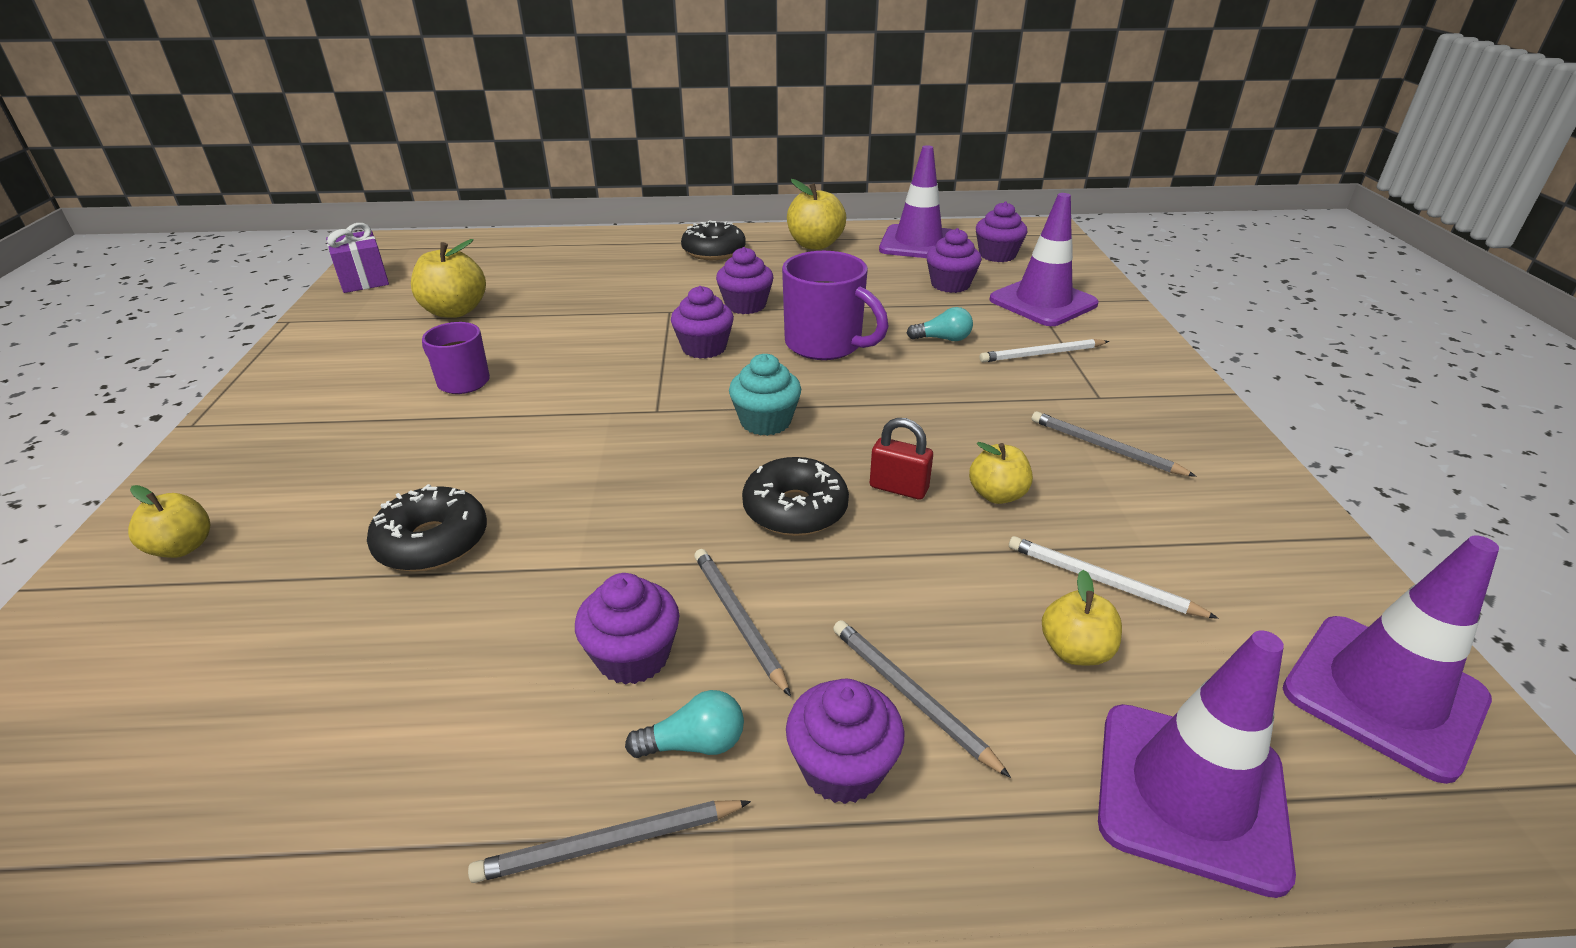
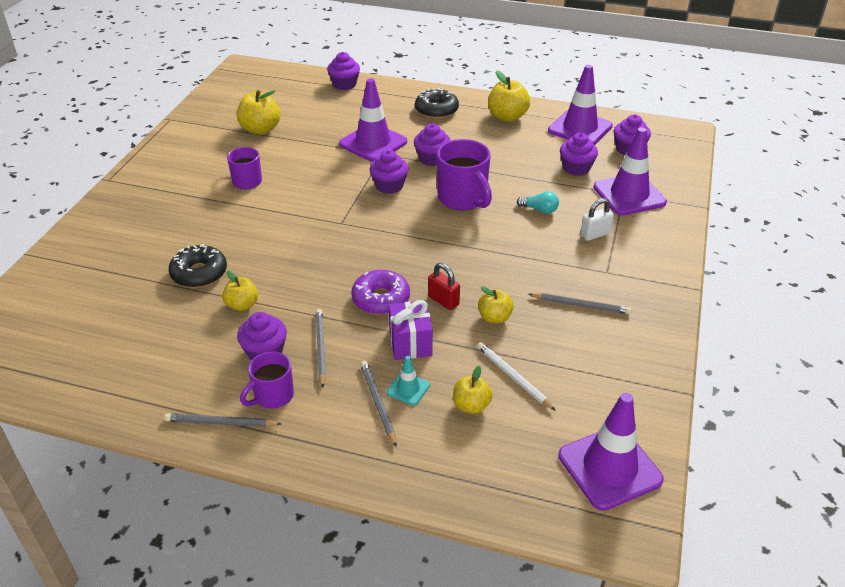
camera: 20 degrees right, 5 degrees up
yellow apple [128,485,210,558] -> yellow apple moved to [222,271,258,311]
purple gift [326,223,389,293] -> purple gift moved to [389,300,433,360]
turquoise light bulb [625,690,744,758] -> purple mug [240,352,294,408]
turquoise cupcake [729,354,801,436] -> none
black donut [742,457,849,536] -> purple donut [351,270,410,315]
purple cupcake [786,679,905,804] -> purple cupcake moved to [327,52,360,90]
white pencil [979,339,1109,362] -> white padlock [581,198,614,241]
grey pencil [1031,411,1196,477] -> grey pencil turned 135 degrees clockwise [528,293,632,314]
purple traffic cone [1098,630,1296,898] -> purple traffic cone moved to [339,78,407,162]
none -> turquoise traffic cone [387,356,430,406]

